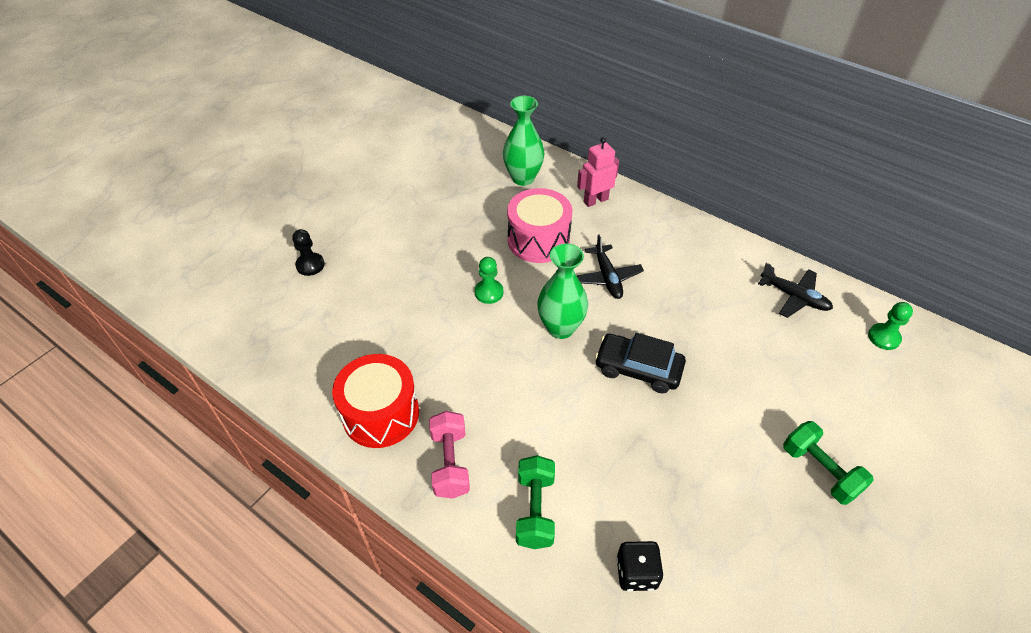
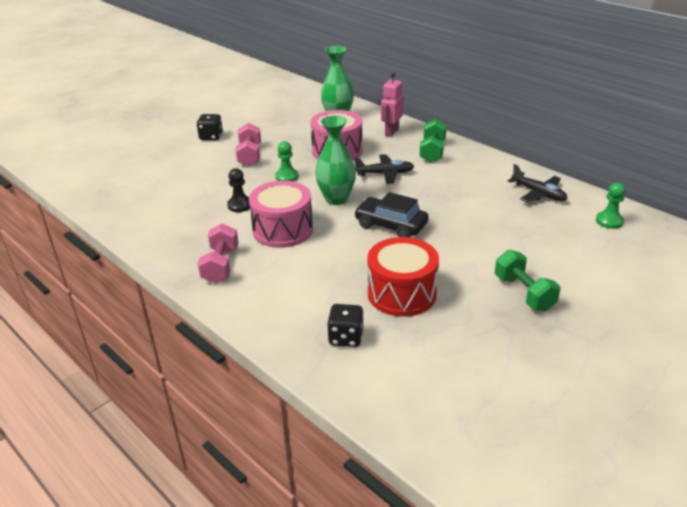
camera: 10 degrees right, 15 degrees down
black pawn [292,229,325,276] -> black pawn moved to [227,168,250,212]
red drum [332,354,419,448] -> red drum moved to [367,237,439,317]
green dumbbell [516,455,555,549] -> green dumbbell moved to [420,119,447,163]
black plane [576,234,644,299] -> black plane turned 90 degrees counterclockwise [354,154,414,184]
pink robot [577,137,619,207] -> pink robot turned 45 degrees counterclockwise [381,72,404,137]
none -> black dice [197,114,223,140]
none -> pink dumbbell [235,123,261,166]
none -> pink drum [249,181,313,248]

